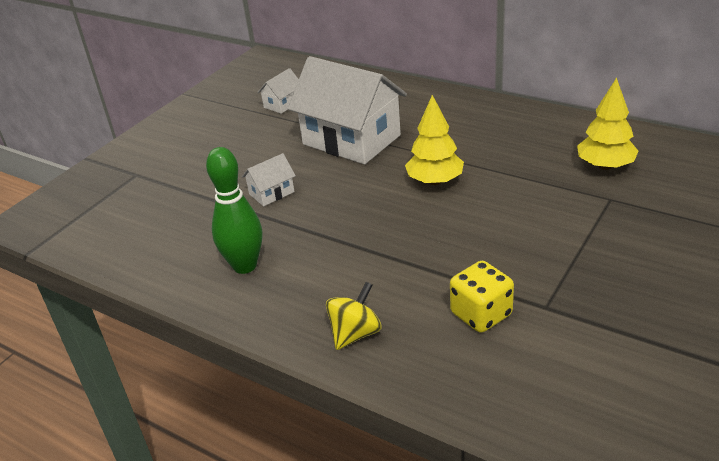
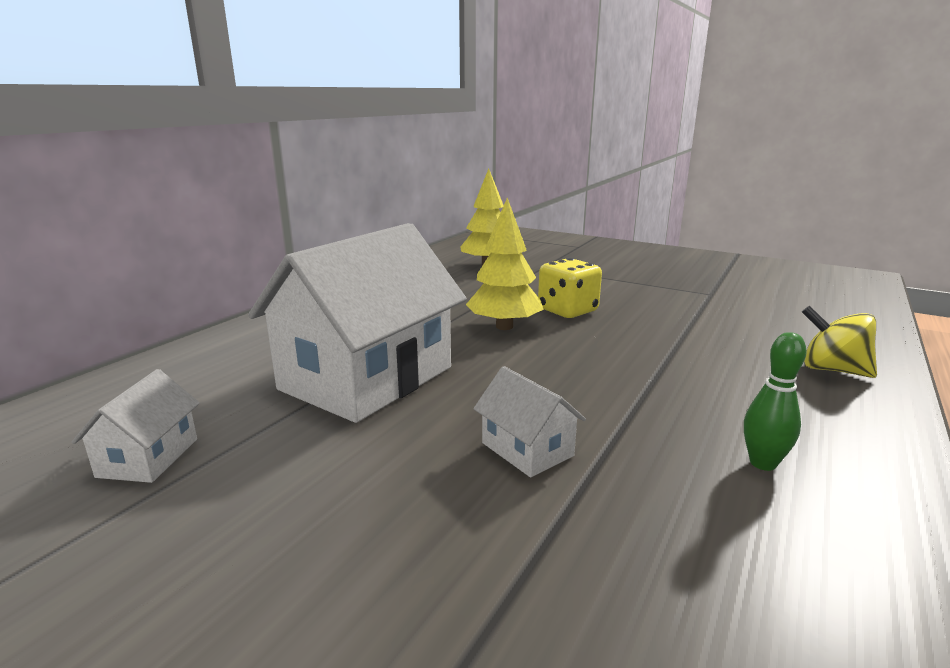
camera: 95 degrees left, 15 degrees down
green bowling pin [206,147,262,274] -> green bowling pin [744,332,807,471], size x0.55
white house [257,68,299,114] -> white house turned 60 degrees clockwise [72,369,200,483]
yellow dice [450,261,514,333] -> yellow dice moved to [538,258,602,318]

